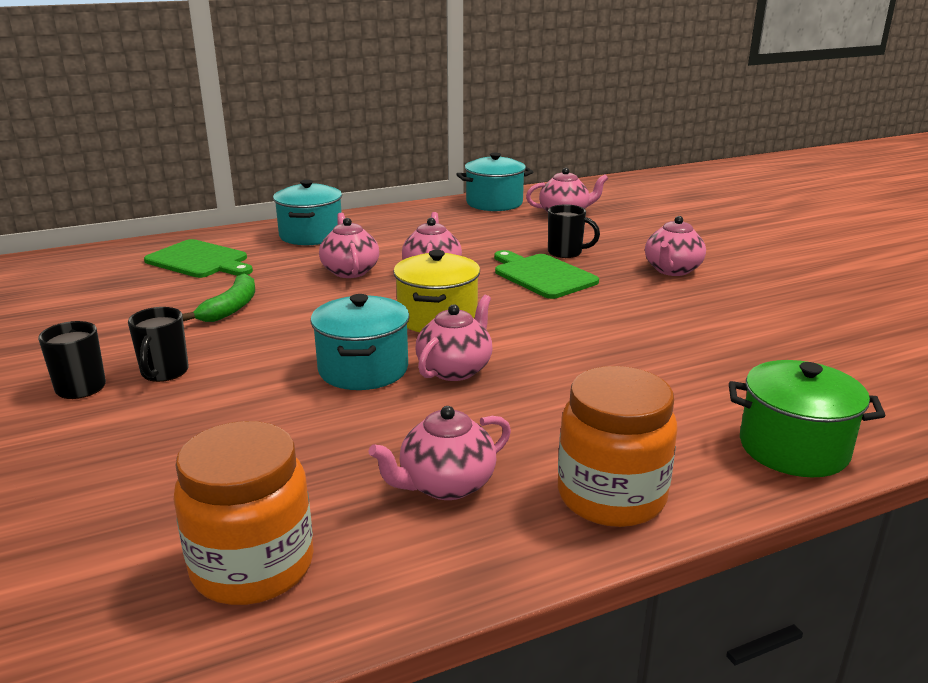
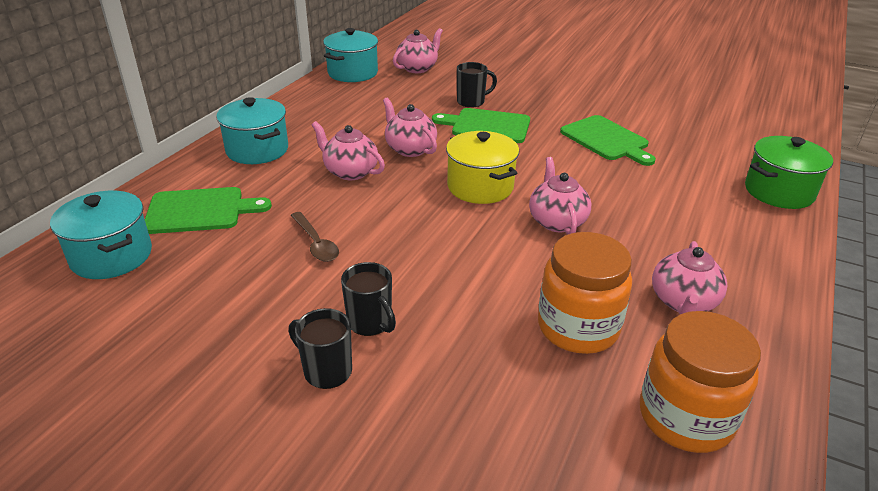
camera: 40 degrees left, 10 degrees up
green banana [182,273,255,322] -> brown spoon [290,212,339,262]
turquoise pot [310,294,410,390] -> turquoise pot moved to [50,191,152,279]
orange jar [558,366,678,527] -> orange jar moved to [538,232,632,354]
pink teapot [645,216,706,276] -> none
none -> green cutting board [560,115,656,166]

